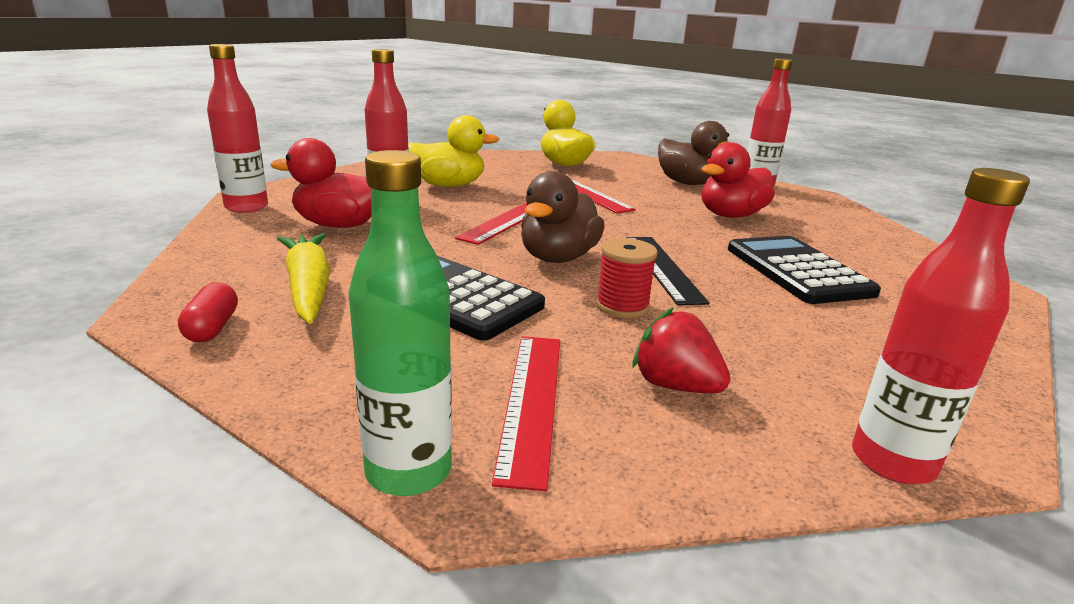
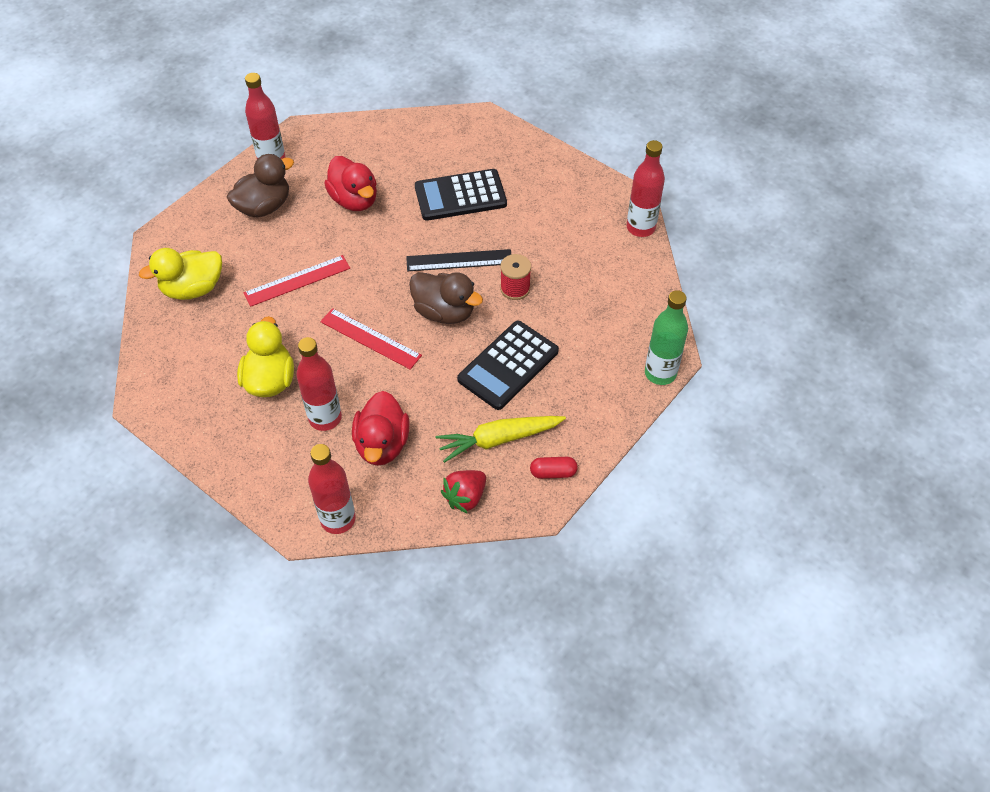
camera: 85 degrees left, 30 degrees up
red ruler [492,336,560,491] -> none
red strawberry [633,307,731,394] -> red strawberry moved to [441,470,486,514]

